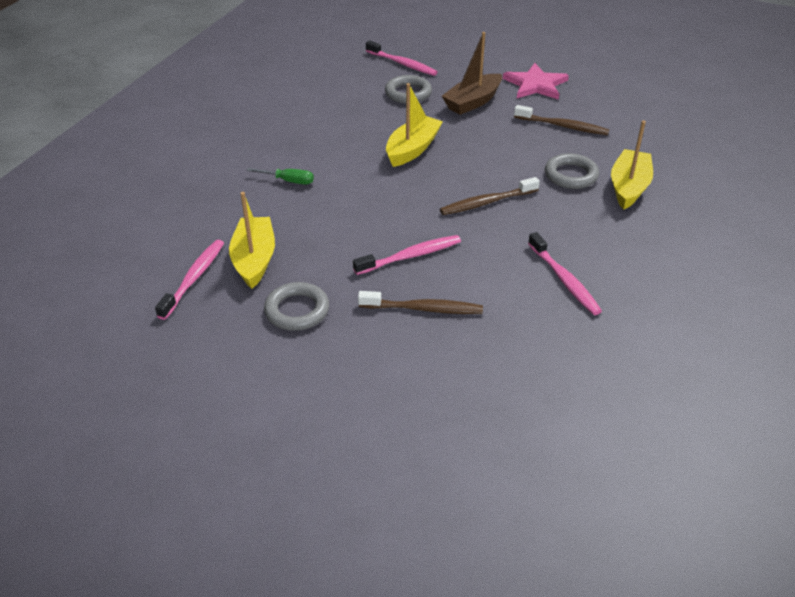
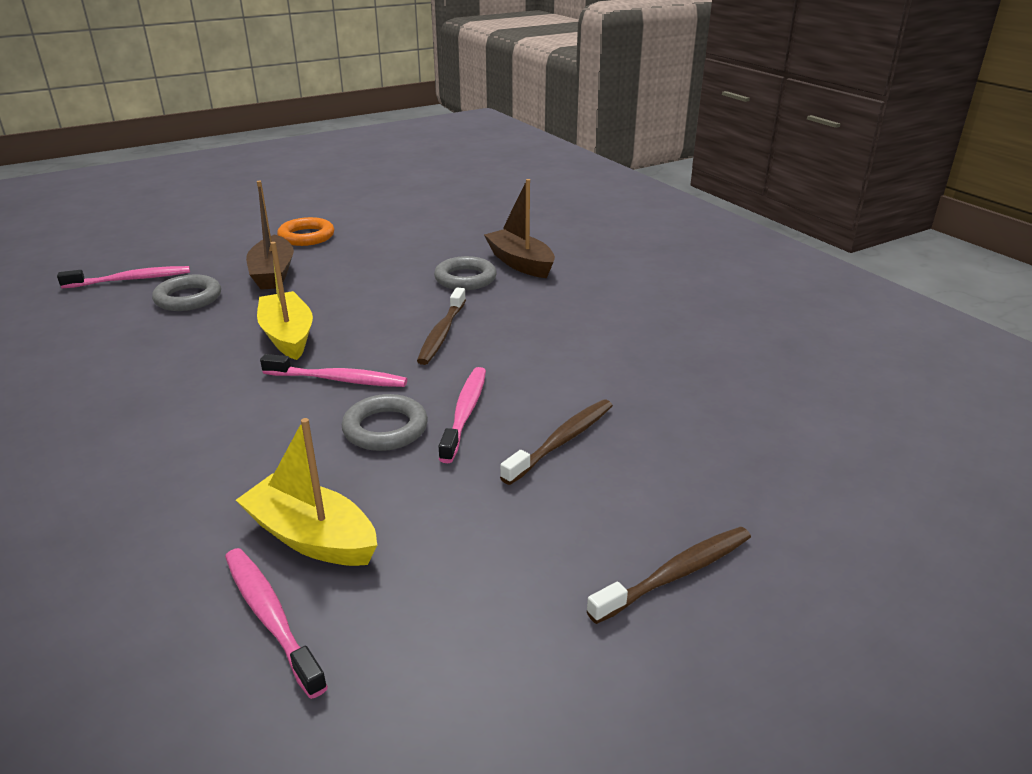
camera: 55 degrees left, 10 degrees down
green screwdriver [247,168,314,185] -> none
grey ring [264,282,329,331] -> grey ring moved to [342,394,428,451]
pink star [503,63,569,100] -> orange ring [277,217,334,246]
brown toothbrush [514,105,609,135] -> brown toothbrush moved to [587,527,751,624]
pink toothbrush [528,232,602,315] -> pink toothbrush moved to [260,354,407,387]
yellow boat [611,120,653,210] -> brown boat [484,179,555,278]

